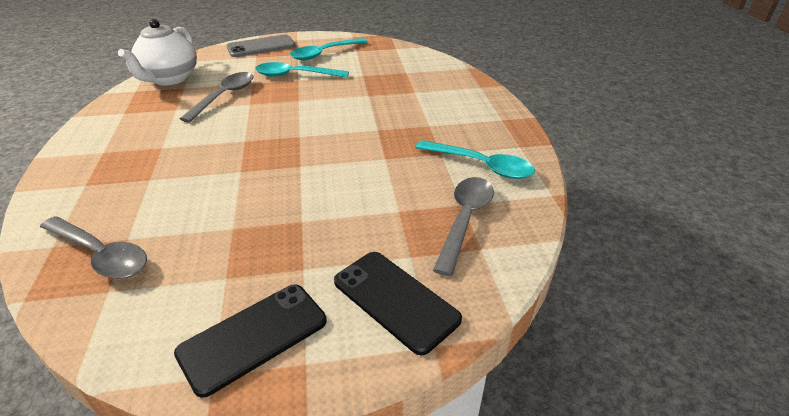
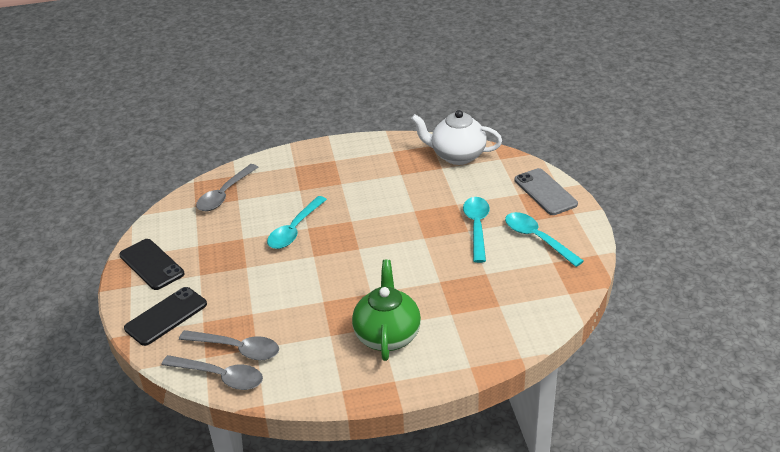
camera: 90 degrees right, 0 degrees up
grey spoon [180,72,254,123] -> grey spoon moved to [161,355,263,390]
turquoise spoon [416,140,535,179] -> turquoise spoon moved to [267,196,327,249]
none -> green teapot [352,259,421,361]

